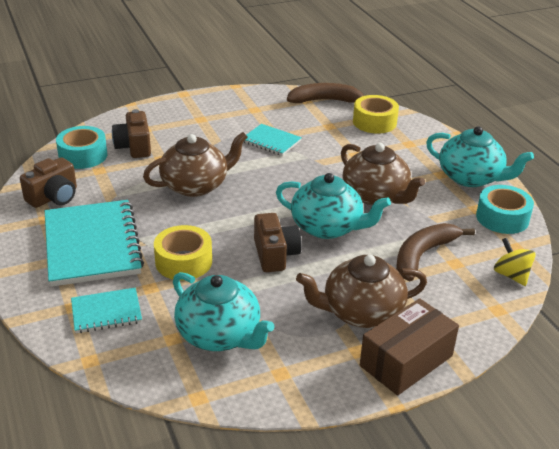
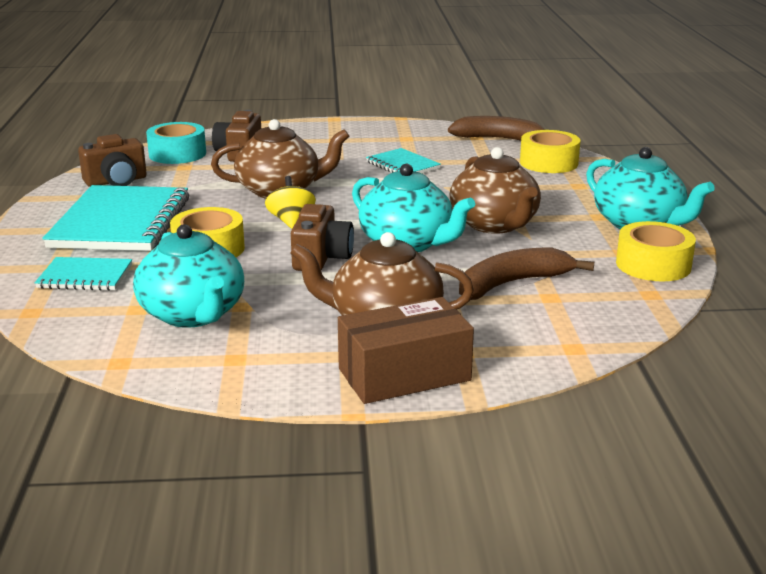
camera: 20 degrees right, 10 degrees down
turquoise tape [476,185,534,234] -> yellow tape [616,221,696,282]
yellow spinning top [494,238,536,286] -> yellow spinning top moved to [265,176,316,229]

